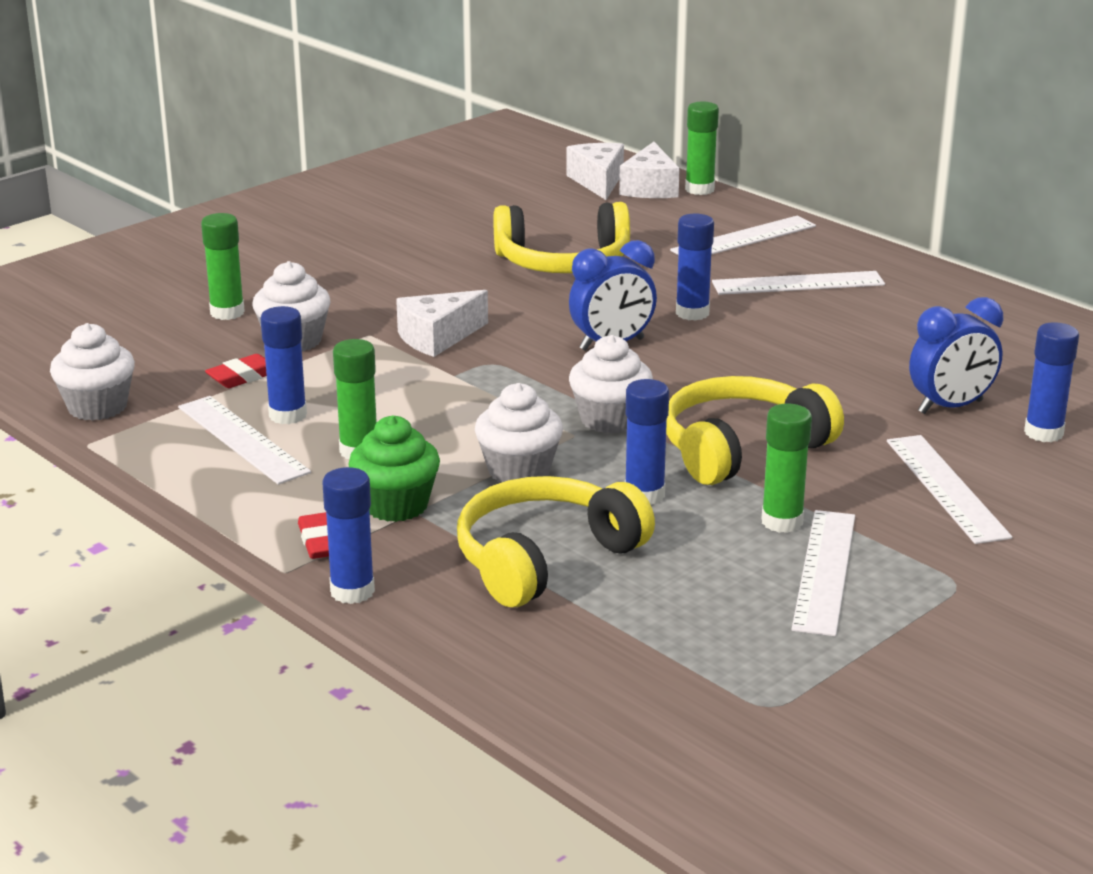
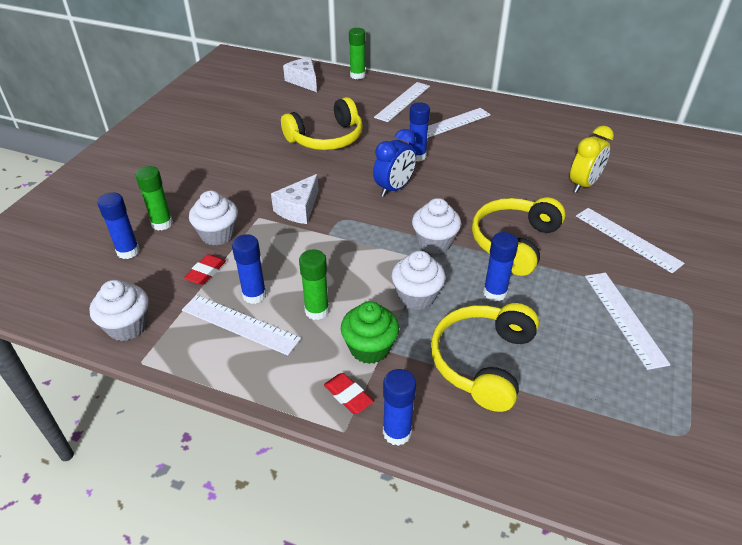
camera: 25 degrees left, 15 degrees up
white cheese [619,142,680,198] -> none
green glue stick [761,404,812,533] -> none
blue clock [909,297,1003,414] -> yellow clock [570,126,614,193]
blue glue stick [1024,322,1079,442] -> blue glue stick moved to [97,192,140,259]

